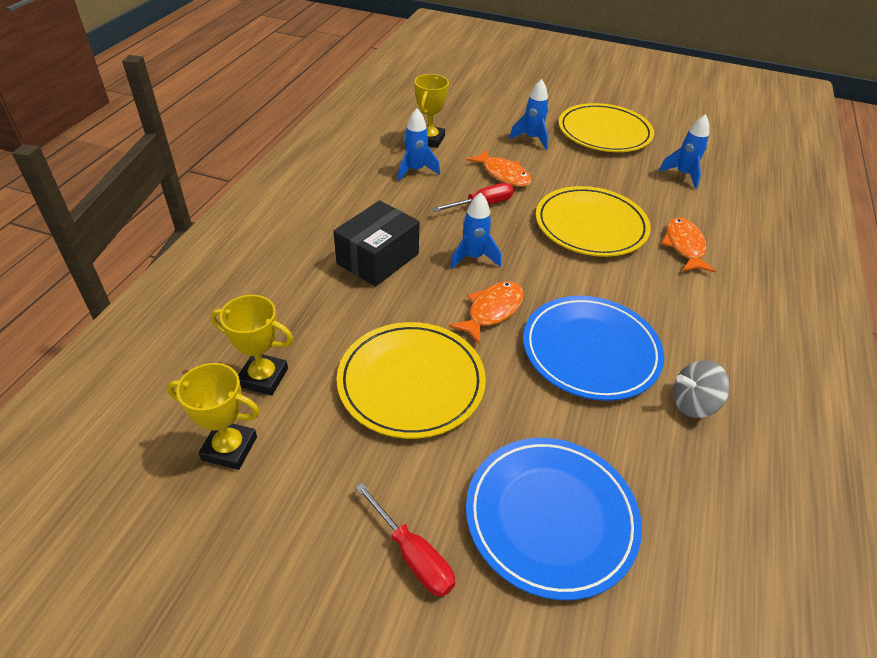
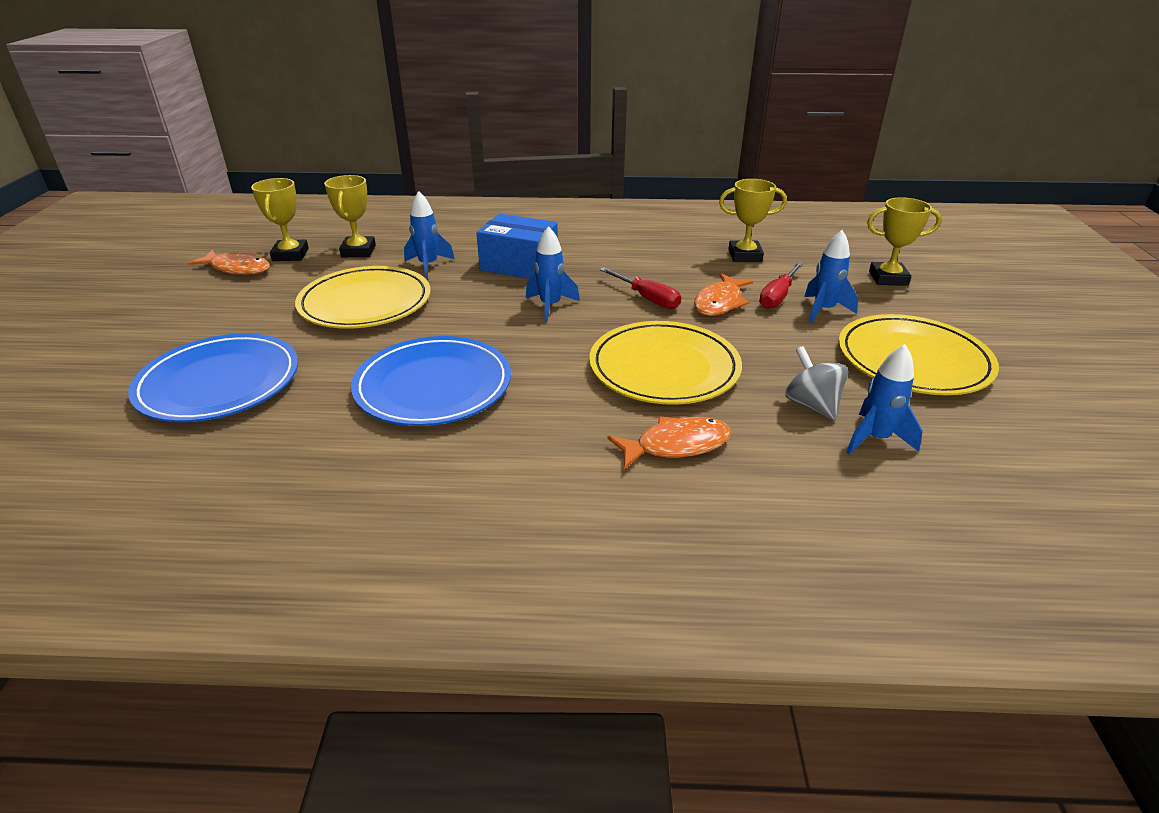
camera: 75 degrees right, 10 degrees down
black box [333,201,420,287] -> blue box [476,214,558,279]
red screwdriver [355,482,455,597] -> red screwdriver moved to [759,262,803,309]
blue rocket [398,109,440,181] -> blue rocket moved to [404,191,454,279]
orange fish [449,281,524,344] -> orange fish moved to [188,250,270,275]
grey spinning top [673,360,730,418] -> grey spinning top moved to [785,346,848,420]
none -> yellow trophy [867,197,942,286]

